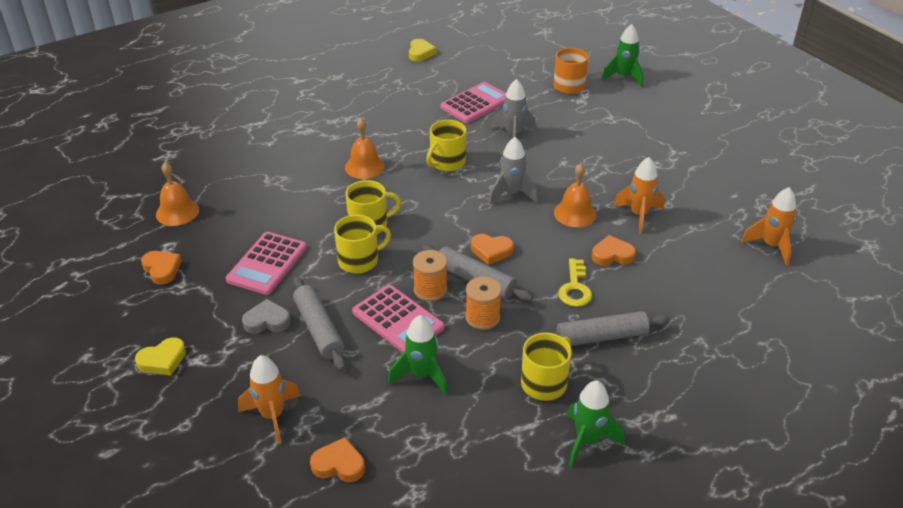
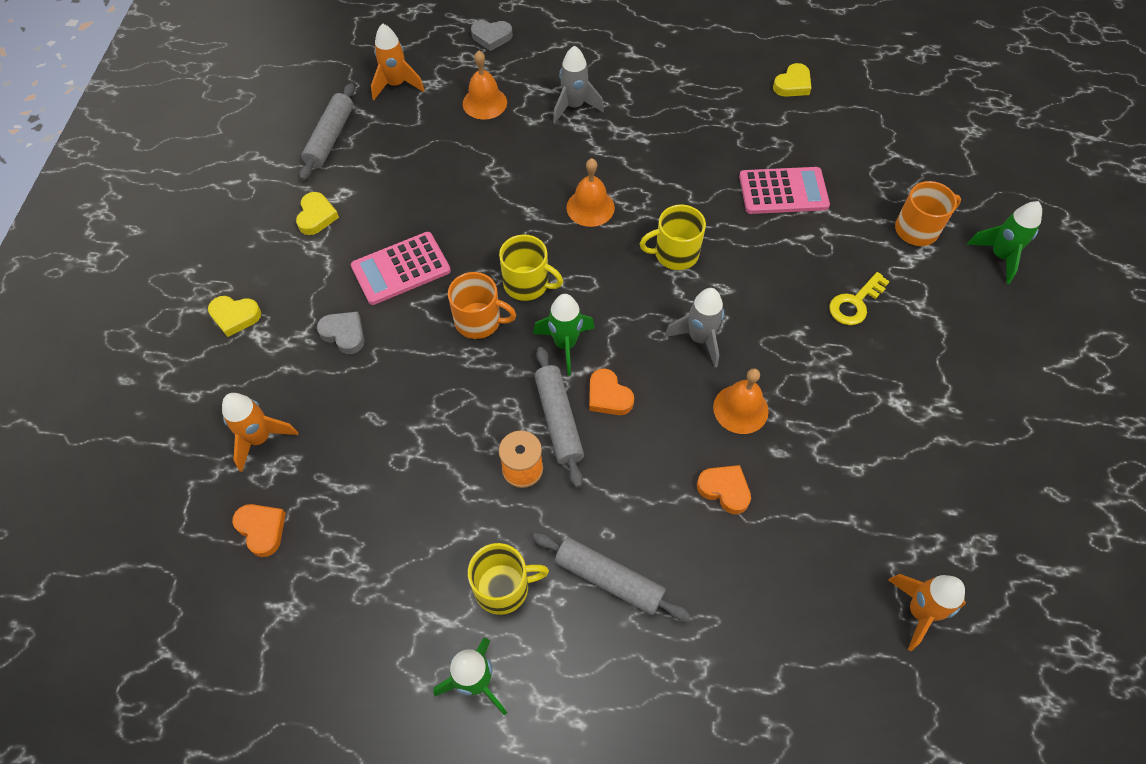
camera: 40 degrees right, 20 degrees up
orange heart [141,251,182,285] -> yellow heart [296,192,339,235]
orange bell [156,162,199,226] -> orange bell moved to [463,51,507,119]
grey rolling pin [293,276,345,370] -> grey rolling pin moved to [299,83,355,181]
yellow mug [334,215,391,273] -> orange mug [448,272,516,339]
pink calculator [352,285,445,353] -> none
green rocket [388,315,448,395] -> green rocket moved to [533,294,595,376]
orange spool [413,250,447,301] -> none
grey rocket [491,79,536,138] -> grey rocket moved to [553,45,604,123]
yellow key [558,258,592,307] -> yellow key moved to [829,272,890,325]
orange rocket [613,157,664,234] -> orange rocket moved to [371,23,425,100]
none -> grey heart [471,20,513,51]

